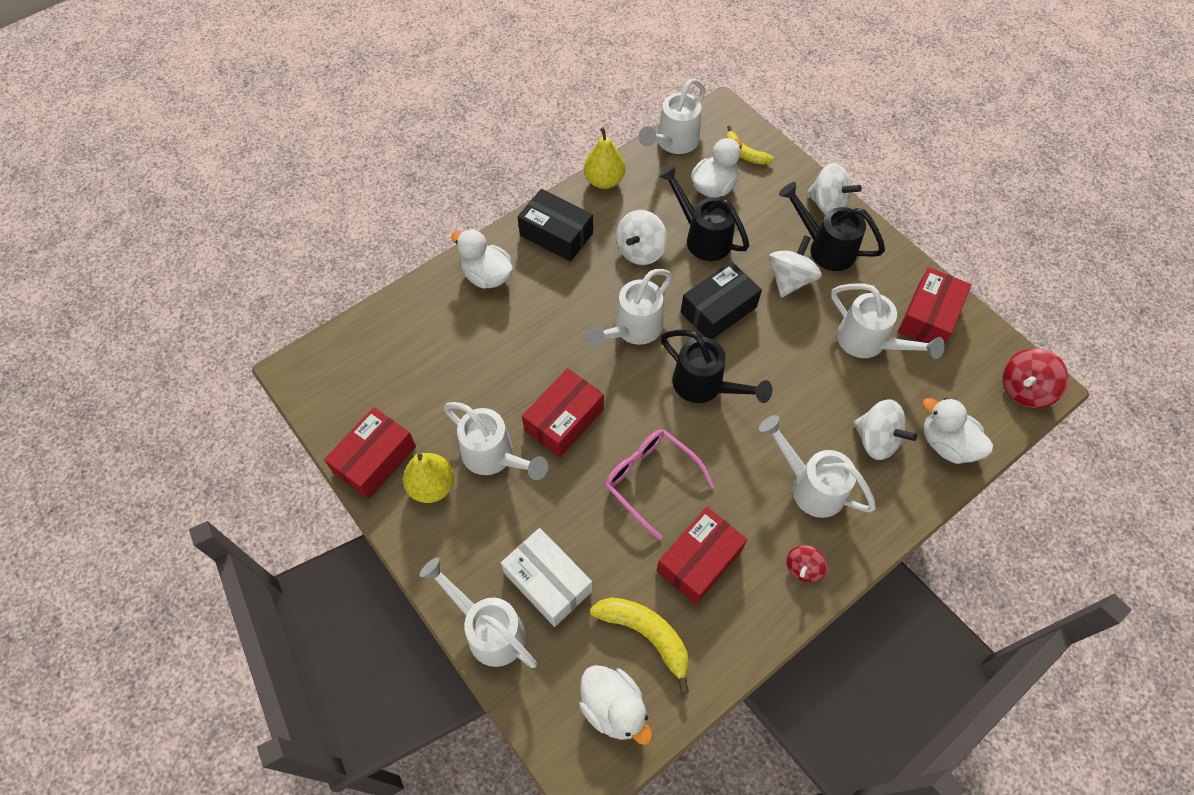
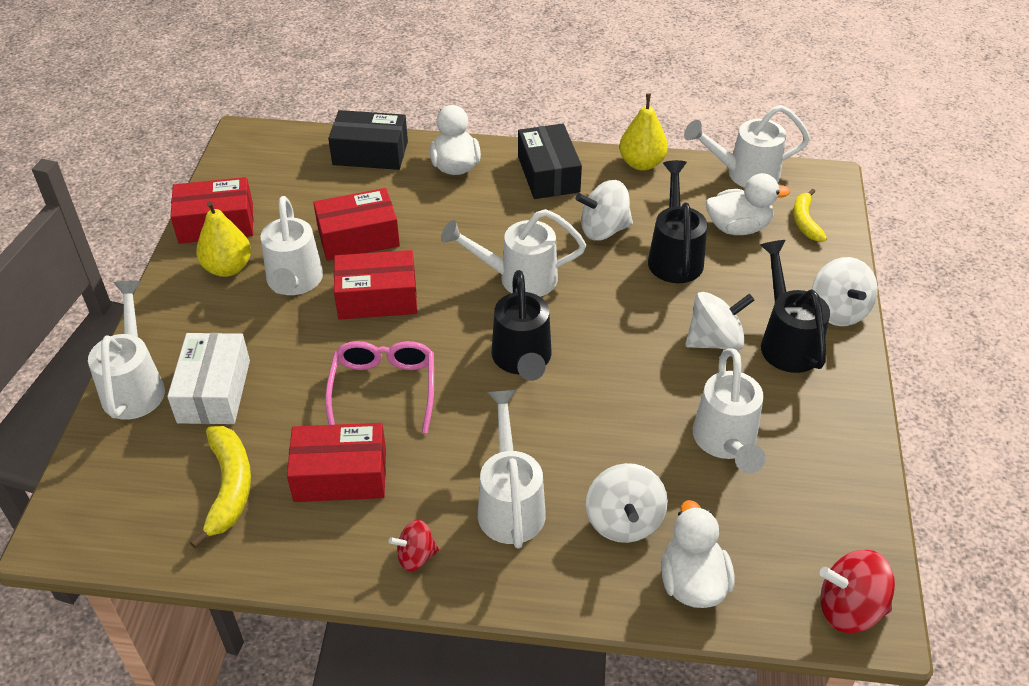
camera: 45 degrees right, 15 degrees down
white duck [579,665,653,745] -> none
black box [681,261,762,339] -> black box moved to [328,110,408,170]
red box [898,267,972,343] -> red box moved to [313,188,400,261]

